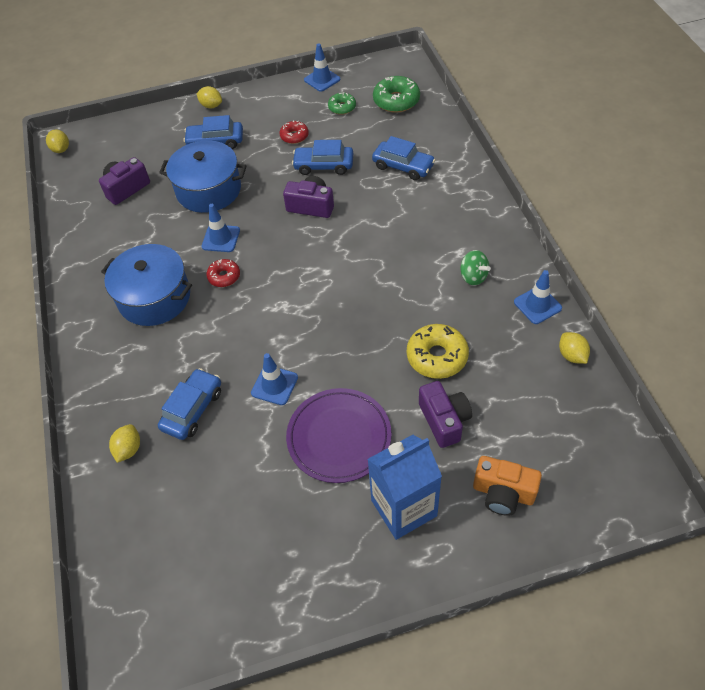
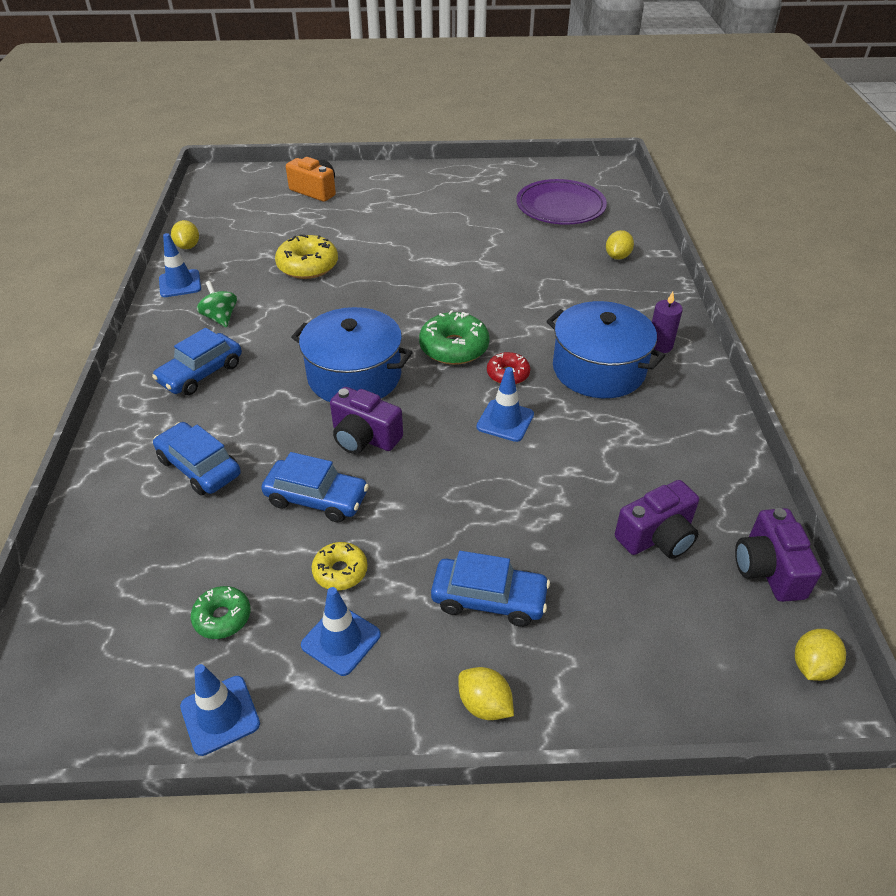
camera: 170 degrees left, 10 degrees down
yellow lemon [46,129,69,153] -> yellow lemon turned 45 degrees clockwise [795,629,846,681]
blue car [158,368,221,440] -> blue car moved to [152,328,242,395]
blue pot [159,140,247,213] -> blue pot moved to [291,307,413,402]
blue traffic cone [251,353,298,405] -> blue traffic cone moved to [301,587,381,676]
red donut [280,121,309,144] -> yellow donut [312,542,368,590]
purple plate [286,388,392,483] -> purple plate moved to [516,179,607,225]
blue carton [367,435,442,540] -> none
green donut [373,76,420,113] -> green donut moved to [419,310,490,365]
purple camera [419,381,472,448] -> purple camera moved to [735,508,822,602]
none -> purple candle [652,292,683,353]

